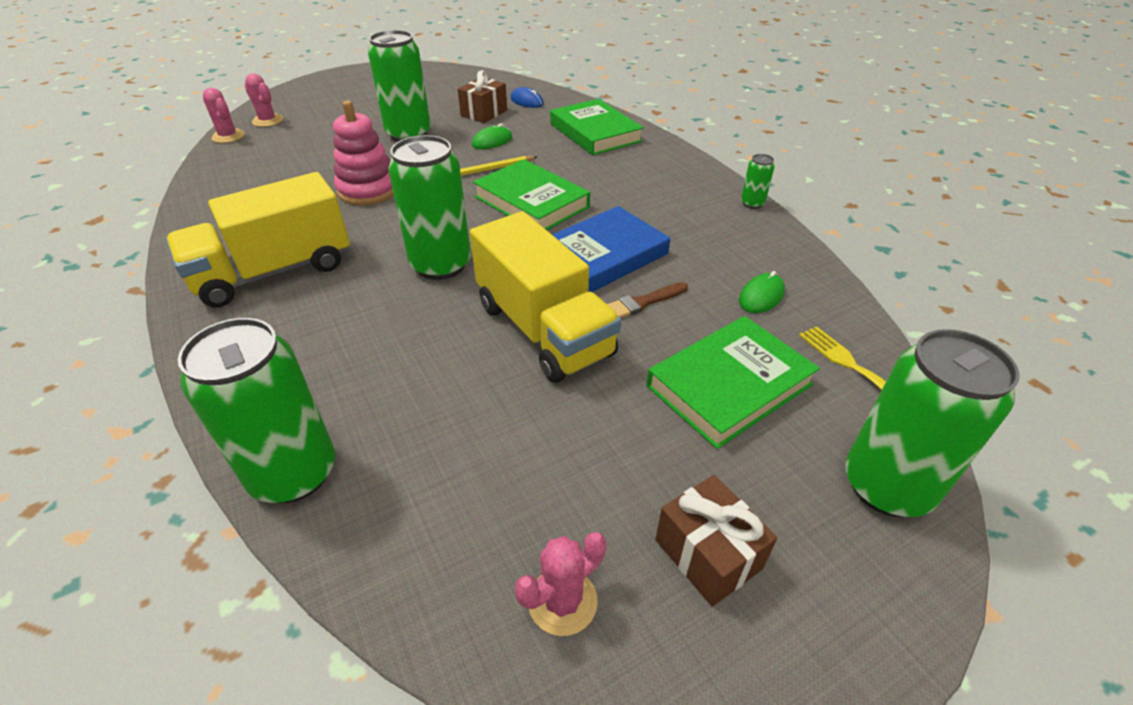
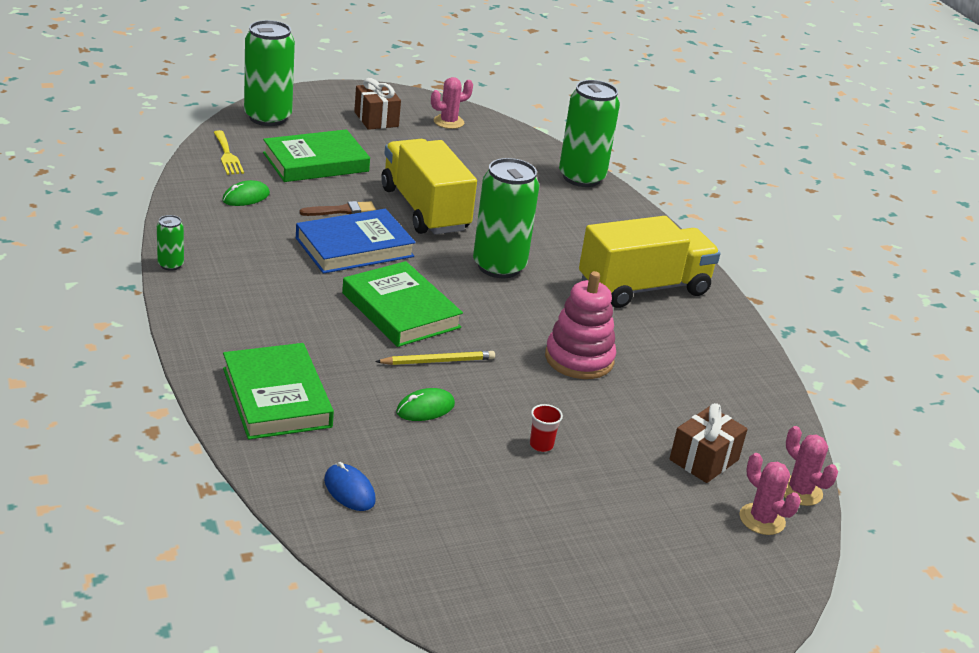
camera: 175 degrees left, 10 degrees down
green can [368,30,431,142] -> red cup [530,404,563,452]
brown gift [458,70,507,123] -> brown gift moved to [670,403,748,483]

